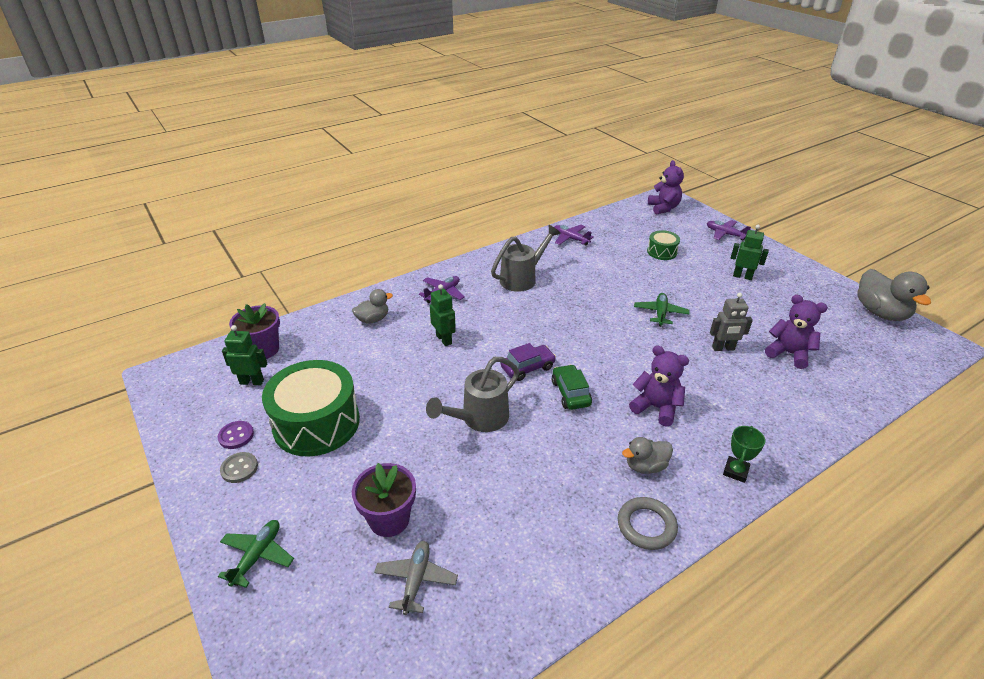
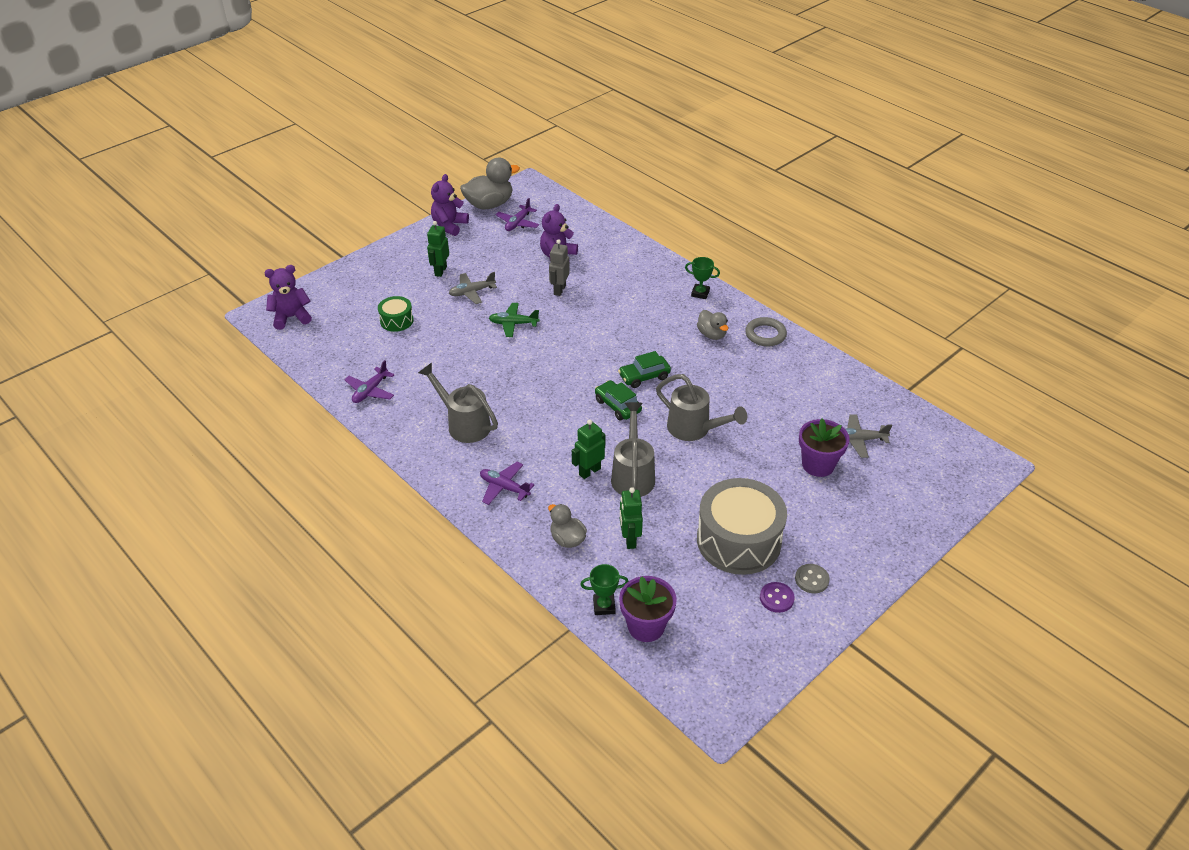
camera: 100 degrees left, 5 degrees up
green plane [218,520,294,588] -> none
green robot [222,325,267,385] -> green robot moved to [620,487,643,549]
green drum [262,360,360,457] -> grey drum [697,478,787,575]
purple car [501,343,556,381] -> green car [595,380,642,421]
purple teddy bear [629,345,689,427] -> purple teddy bear moved to [431,174,469,236]
purple plane [707,220,751,240] -> purple plane moved to [495,198,540,231]
grey robot [710,293,753,351] -> grey robot turned 150 degrees counterclockwise [549,239,570,296]
none -> grey plane [449,272,497,304]
none -> green trophy [580,564,628,615]
none -> grey watering can [611,402,655,497]

